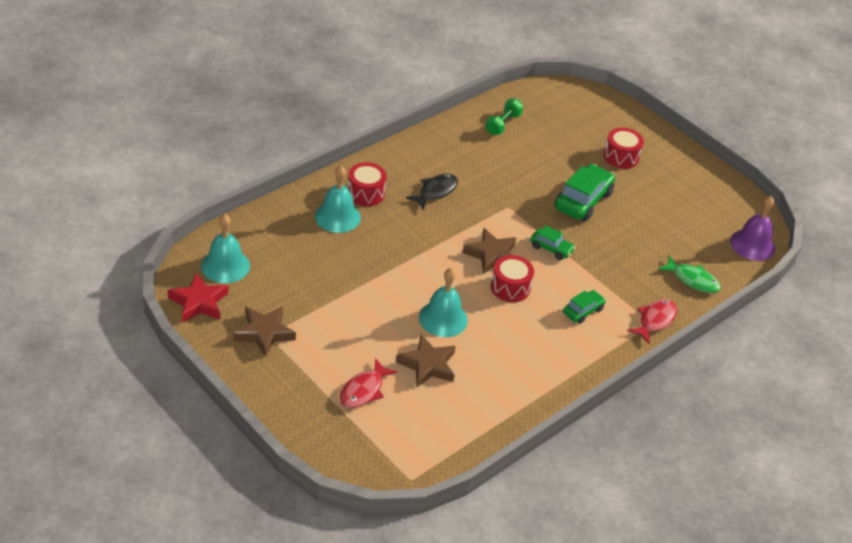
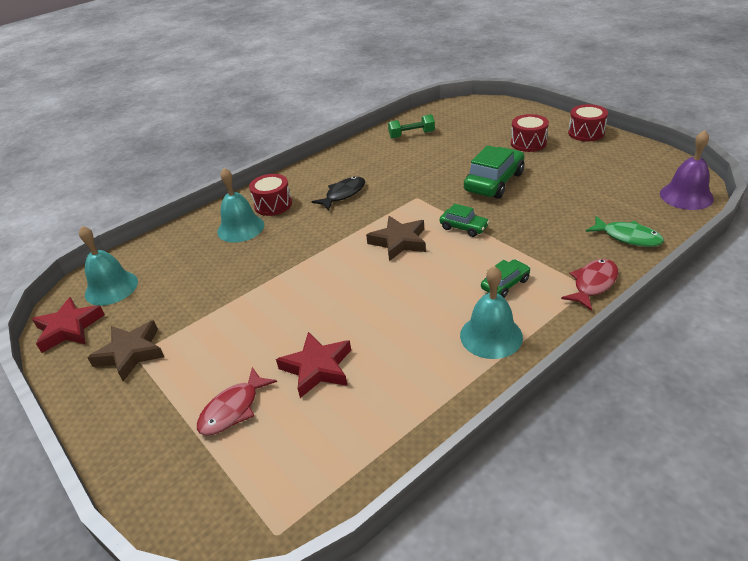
camera: 10 degrees right, 5 degrees down
brown star [396,334,456,388] -> red star [276,332,351,398]
turquoise bell [419,268,468,337] -> turquoise bell moved to [460,266,523,359]
green dumbbell [486,98,523,135] -> green dumbbell turned 45 degrees clockwise [388,114,435,139]
red drum [491,255,534,302] -> red drum moved to [568,104,608,142]

